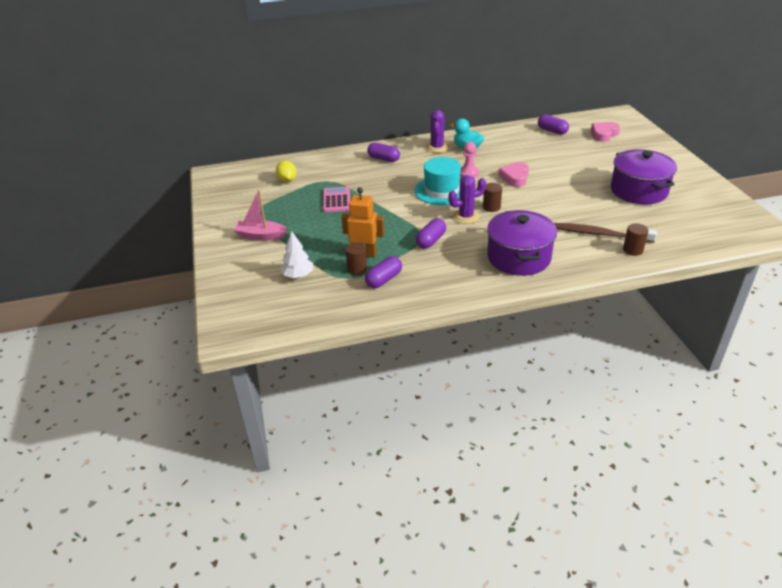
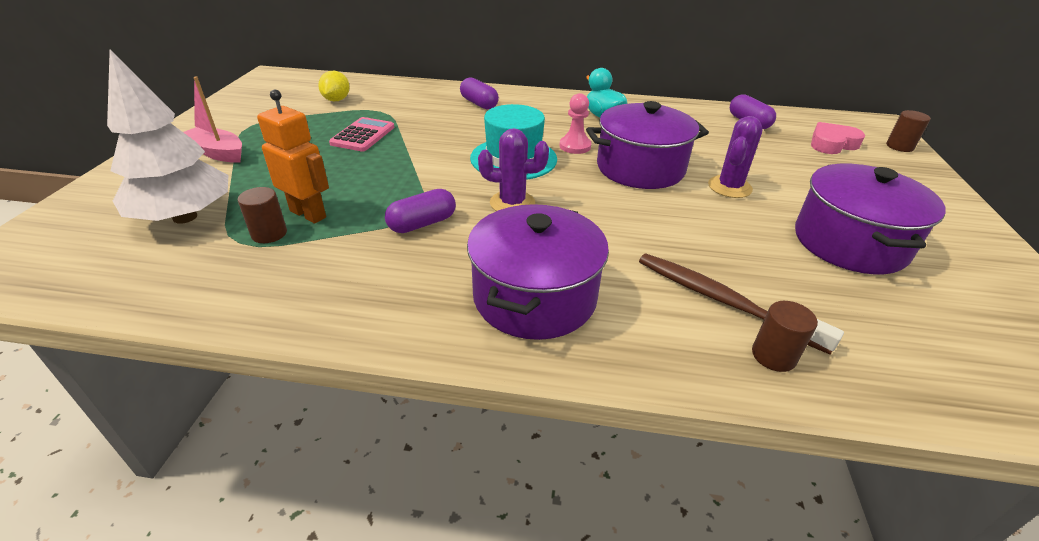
camera: 20 degrees right, 0 degrees up
white tree [280,231,313,278] -> white tree [107,50,228,224], size x1.85
purple capsule [365,256,402,288] -> none
purple cactus [426,110,449,153] -> purple cactus moved to [708,116,763,198]
brown cylinder [483,183,502,212] -> brown cylinder moved to [886,110,931,152]
pink heart [498,162,529,187] -> purple pot [586,101,709,189]

